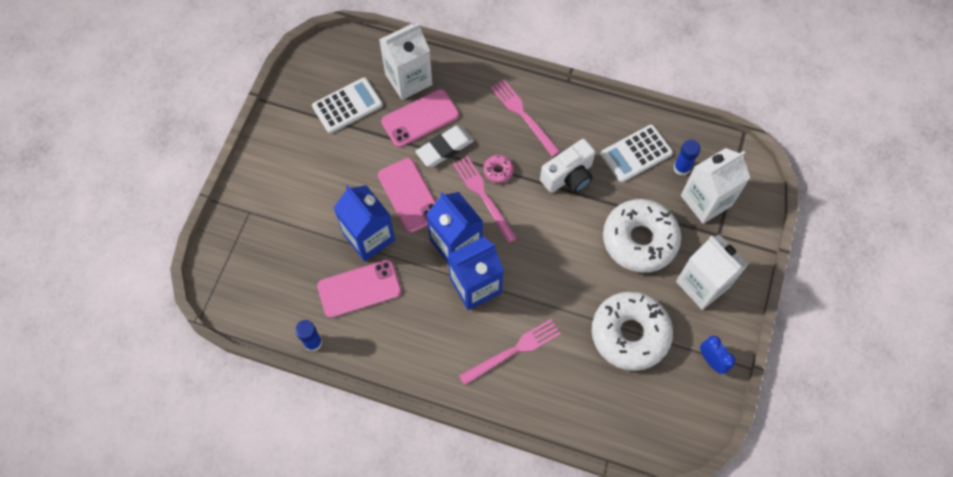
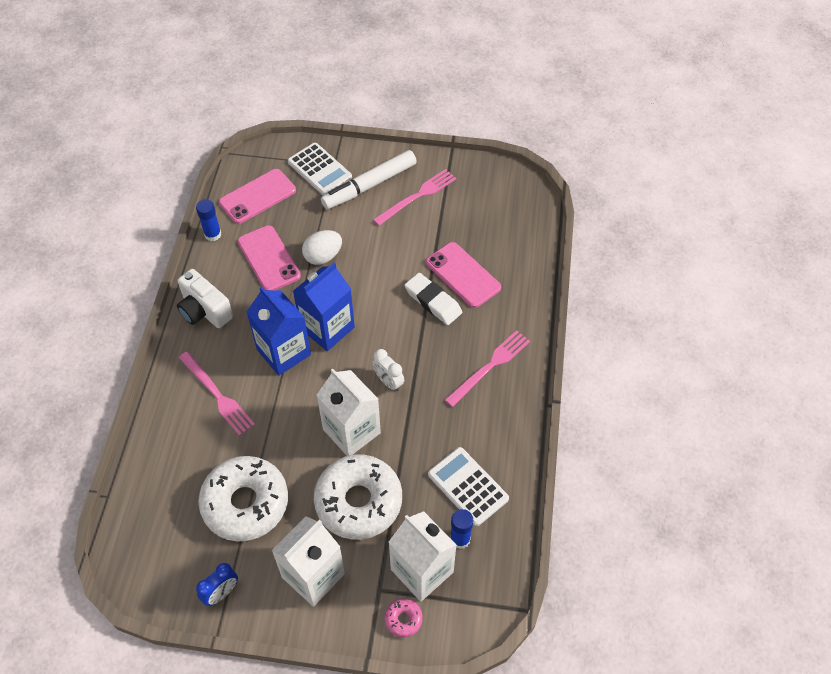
camera: 80 degrees right, 10 degrees down
white calculator [312,78,383,133] -> white calculator moved to [288,143,352,196]
blue carton [333,185,395,262] -> white egg [302,230,342,265]
pink phone [378,158,436,233] -> pink phone moved to [219,169,296,224]
white carton [379,23,432,100] -> white carton moved to [316,368,381,456]
pink fork [453,156,517,243] -> pink fork moved to [373,169,456,226]
pink donut [483,155,514,183] -> pink donut moved to [384,599,423,637]
white camera [540,139,595,193] -> white camera moved to [177,269,233,328]
none -> white marker [321,150,417,209]
none -> white clock [372,349,404,391]

